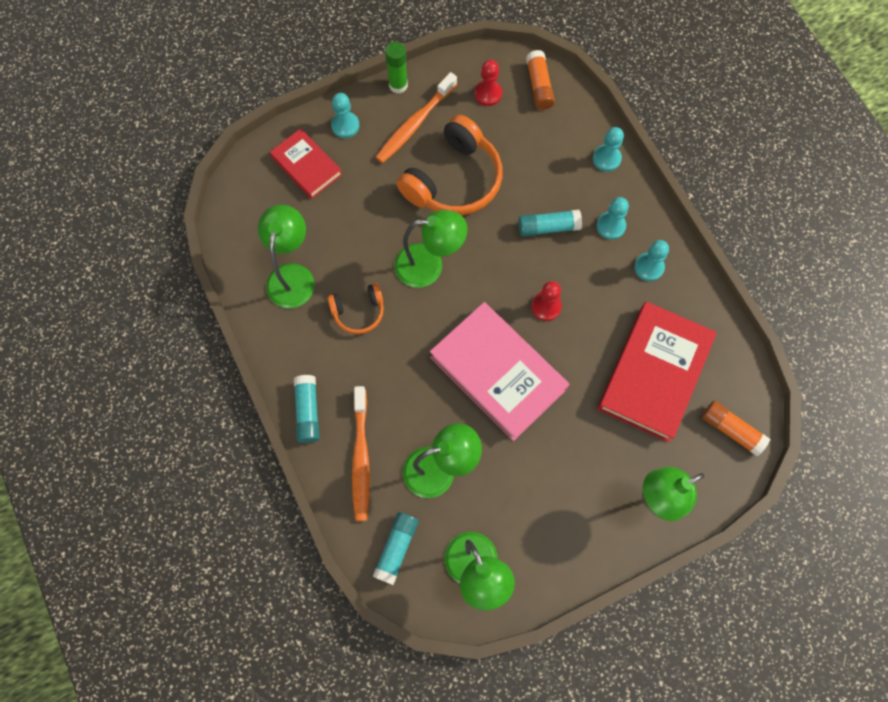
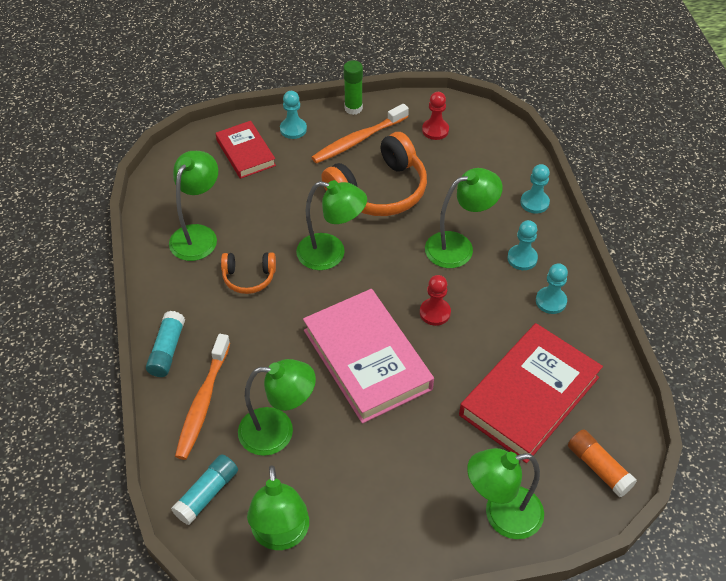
camera: 15 degrees right, 20 degrees down
turquoise glue stick [518,210,582,237] -> green lamp [425,168,503,268]
orange glue stick [526,50,555,110] -> none

